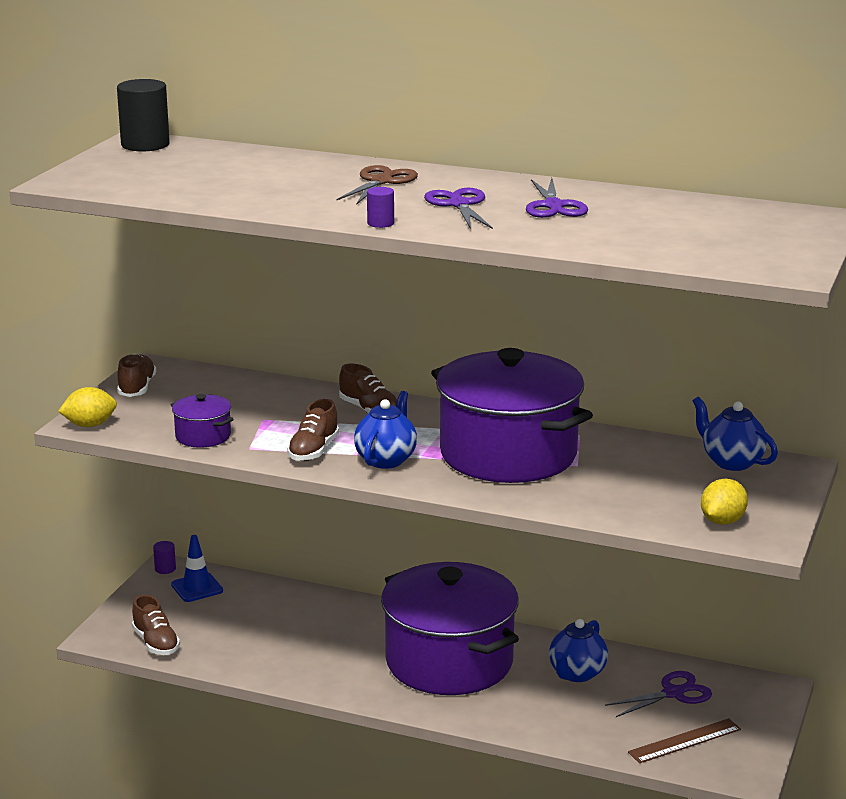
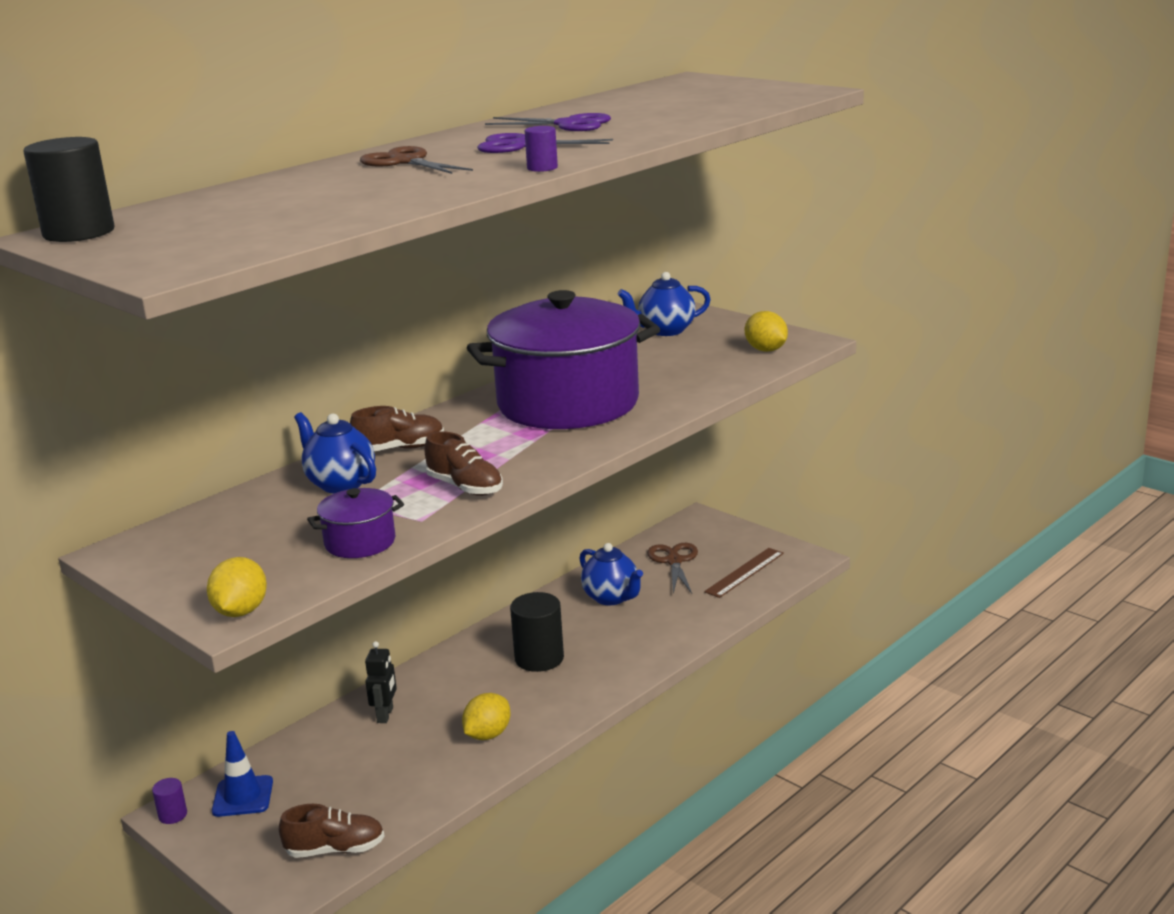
camera: 65 degrees left, 0 degrees up
brown shoe [117,353,156,397] -> none
blue teapot [354,391,417,469] -> blue teapot moved to [294,412,376,493]
purple pot [381,562,519,695] -> black cylinder [510,592,564,672]
purple scissors [605,671,712,717] -> brown scissors [647,543,698,593]
brown ruler [628,718,741,763] -> brown ruler turned 45 degrees clockwise [704,548,784,598]
none -> black robot [365,641,397,723]
none -> yellow lemon [462,693,511,740]

